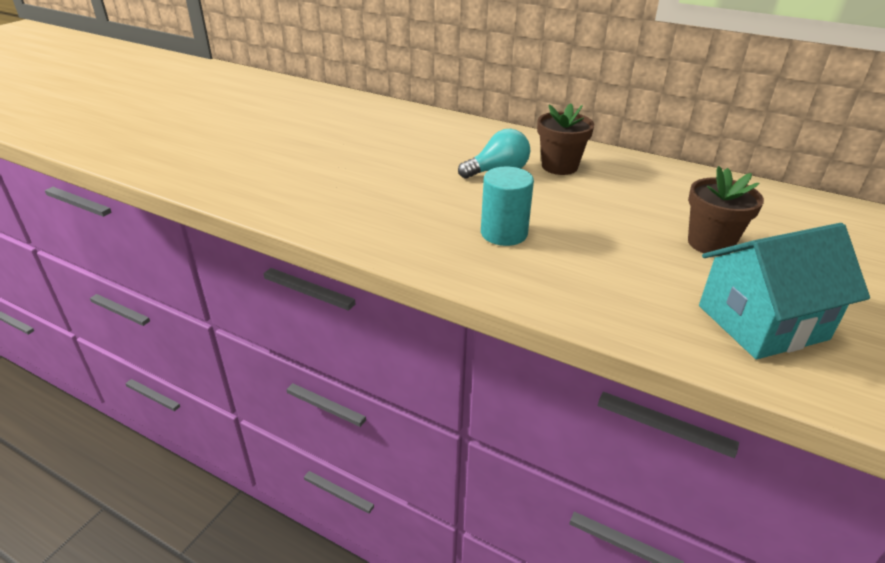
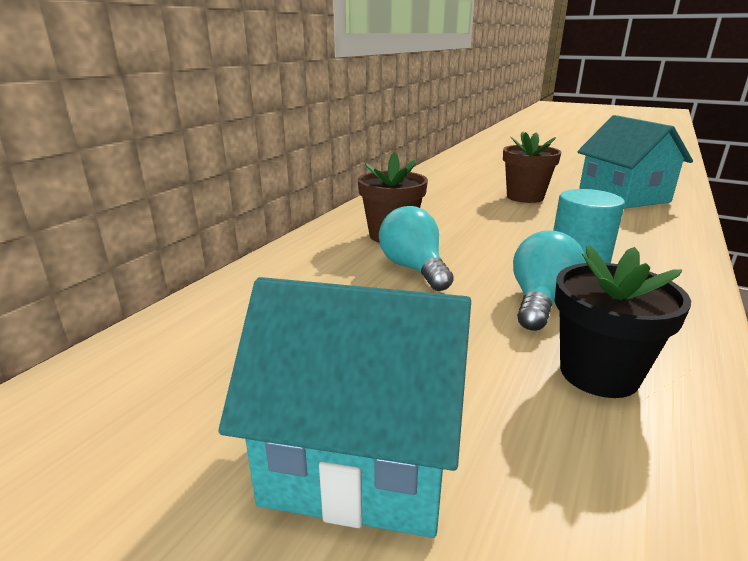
camera: 90 degrees left, 10 degrees down
none -> turquoise house [218,277,471,538]
none -> turquoise light bulb [513,230,586,331]
none -> black flower pot [555,245,691,398]

